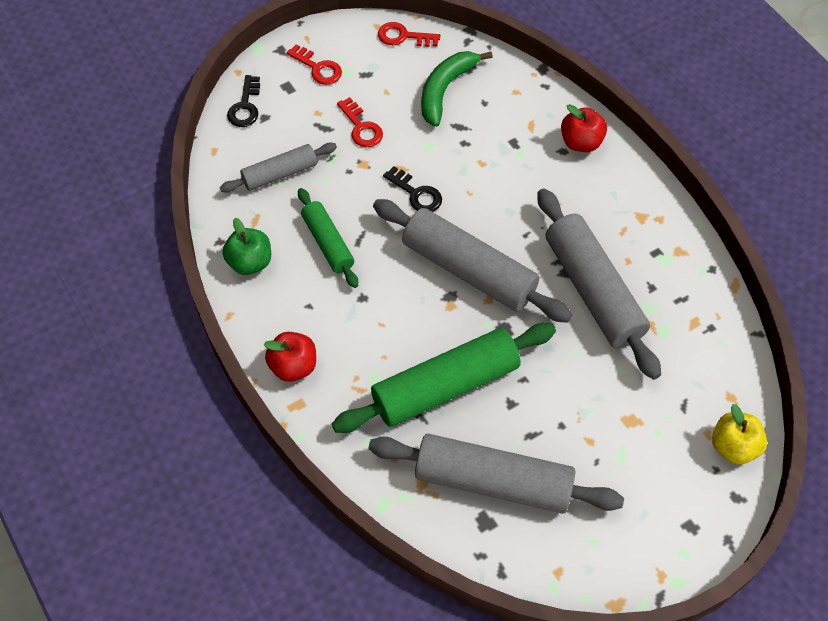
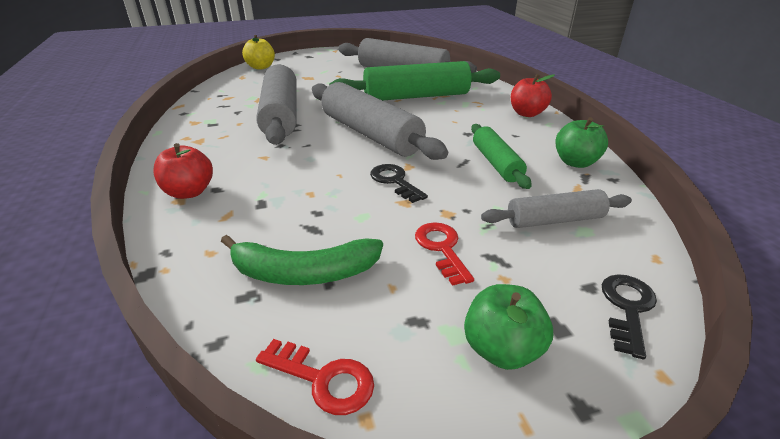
camera: 165 degrees left, 25 degrees down
red key [286,44,342,85] -> green apple [464,284,553,370]
green banana [421,51,493,127] -> green banana turned 45 degrees clockwise [221,235,383,285]

